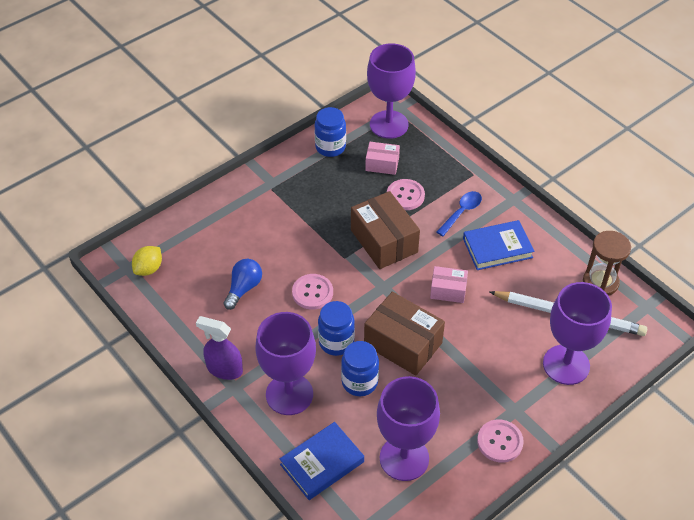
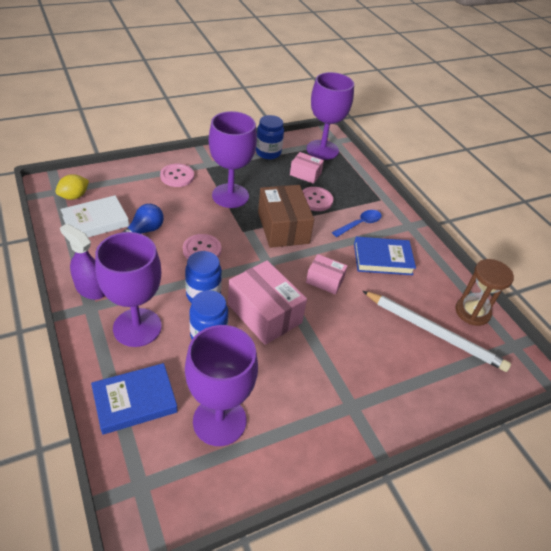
camera: 10 degrees right, 5 degrees down
brown box [364,292,445,376] -> pink box [228,260,307,345]
pink button [477,419,524,463] -> pink button moved to [160,164,194,187]
purple goblet [543,282,612,385] -> purple goblet moved to [209,111,257,208]
none -> white book [60,195,129,237]

